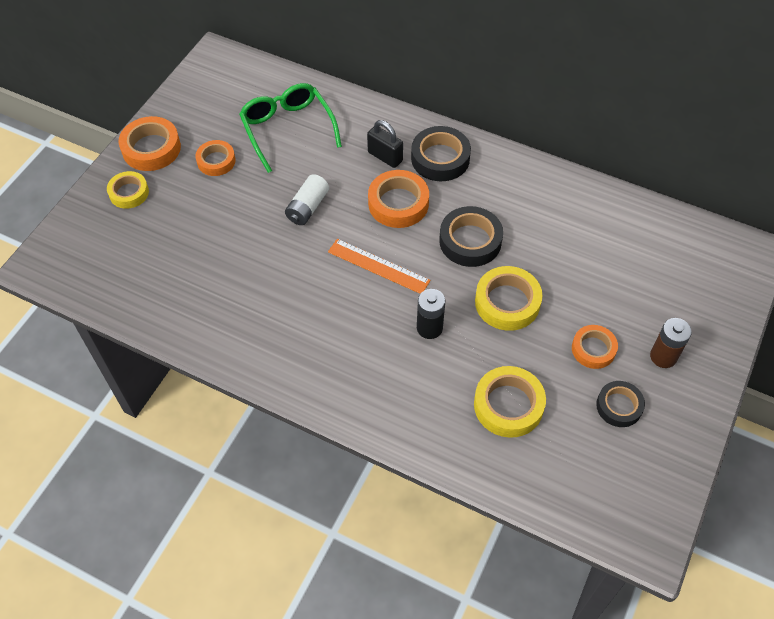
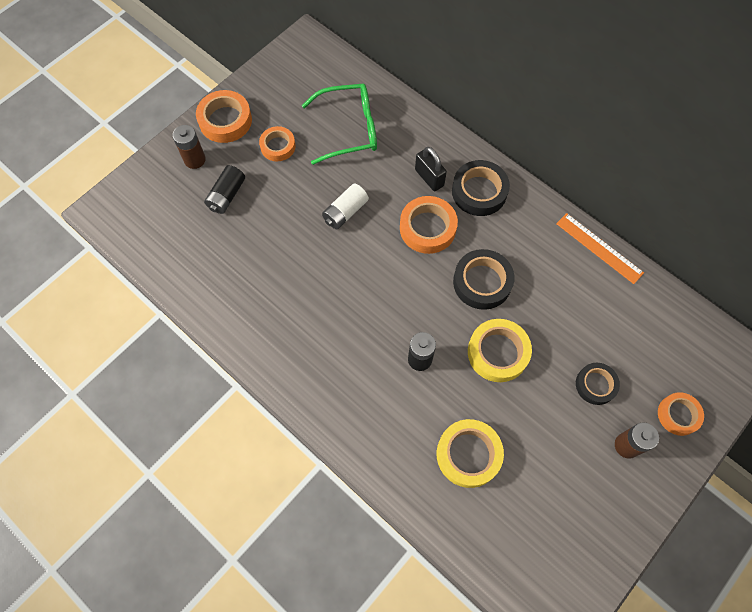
camera: 15 degrees right, 10 degrees up
yellow tape [107,171,149,209] -> brown battery [173,125,206,169]
green glasses [239,83,342,173] -> green glasses turned 90 degrees clockwise [302,84,377,165]
orange ruler [328,239,431,294] -> orange ruler moved to [556,213,644,284]
orange tape [572,325,618,369] -> orange tape moved to [658,392,704,436]
black tape [596,381,645,427] -> black tape moved to [576,363,620,405]
none -> black battery [204,165,245,214]

